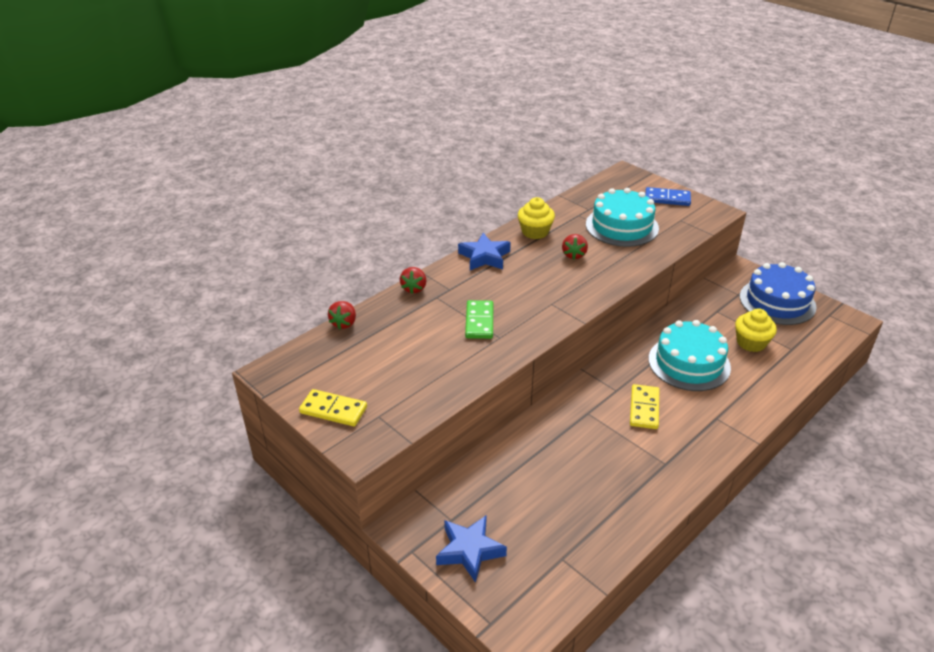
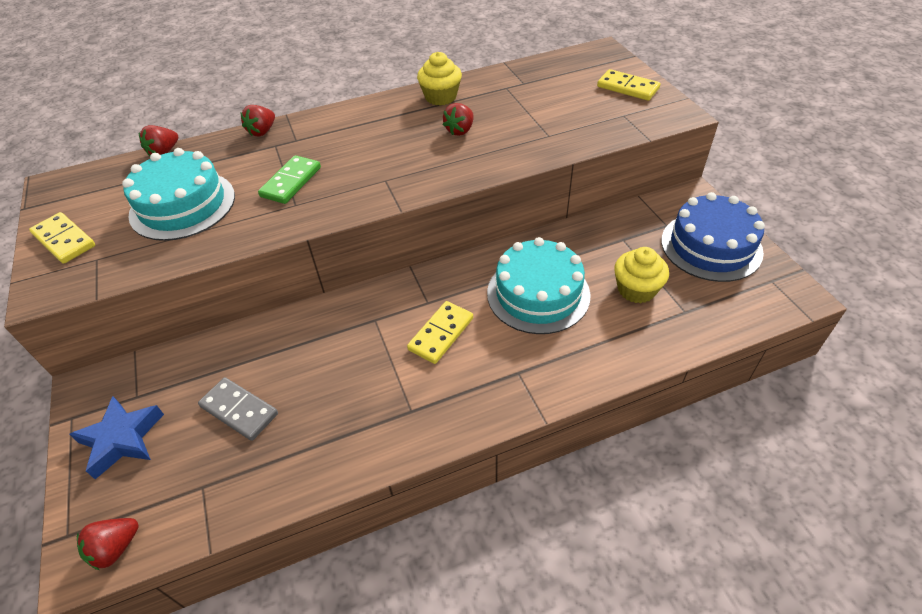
camera: 25 degrees right, 10 degrees up
blue star [458,233,511,270] -> none
turquoise cake [586,188,659,247] -> turquoise cake moved to [122,148,235,241]
blue domino [645,187,691,206] -> yellow domino [597,69,660,101]
none -> red strawberry [77,518,139,570]
none -> grey domino [198,377,278,441]

